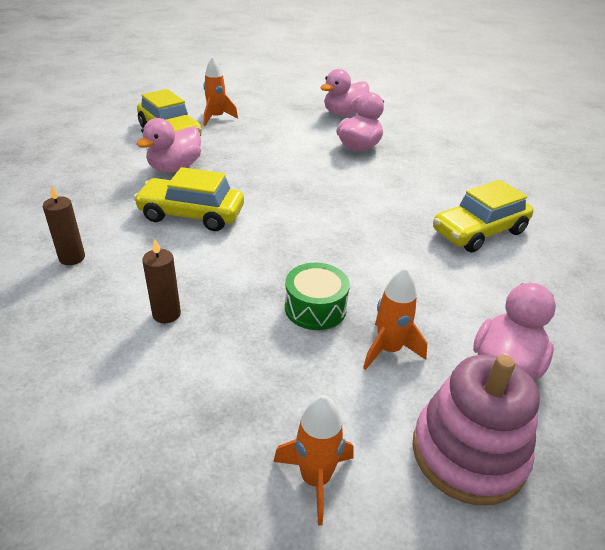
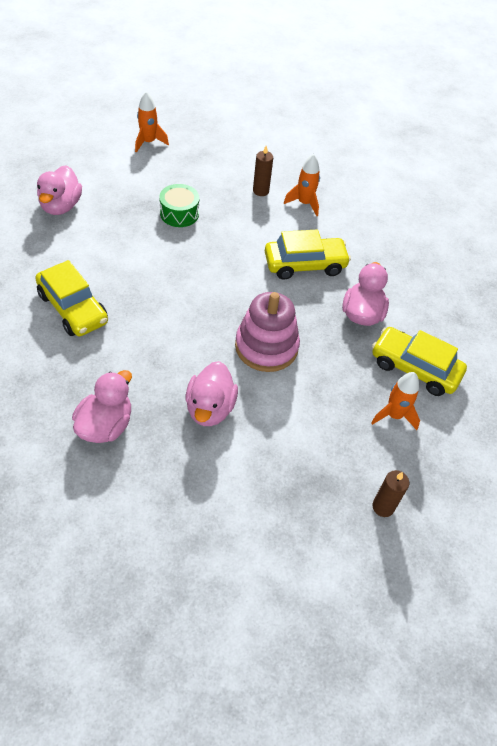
camera: 155 degrees right, 15 degrees up
brown candle [43,185,85,265] -> brown candle moved to [372,470,409,517]
pink duck [320,69,369,116] -> pink duck moved to [72,370,132,443]
orange rocket [363,267,427,370] -> orange rocket moved to [284,154,320,216]
pink stacking toy [412,355,540,506] -> pink stacking toy moved to [235,292,300,372]
yellow car [433,180,533,253] -> yellow car turned 105 degrees clockwise [35,260,108,336]

